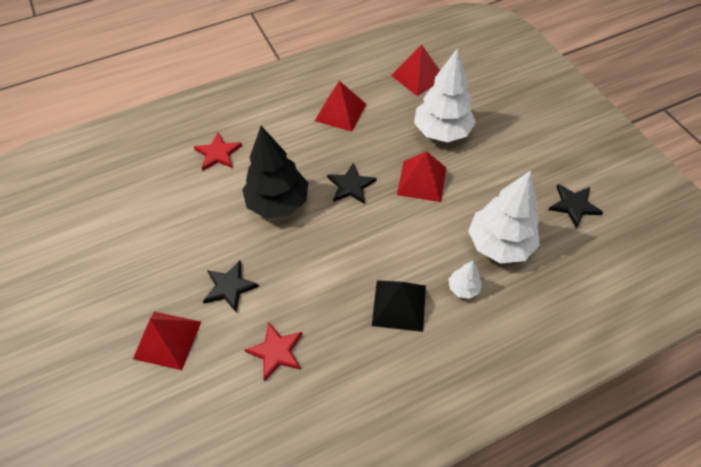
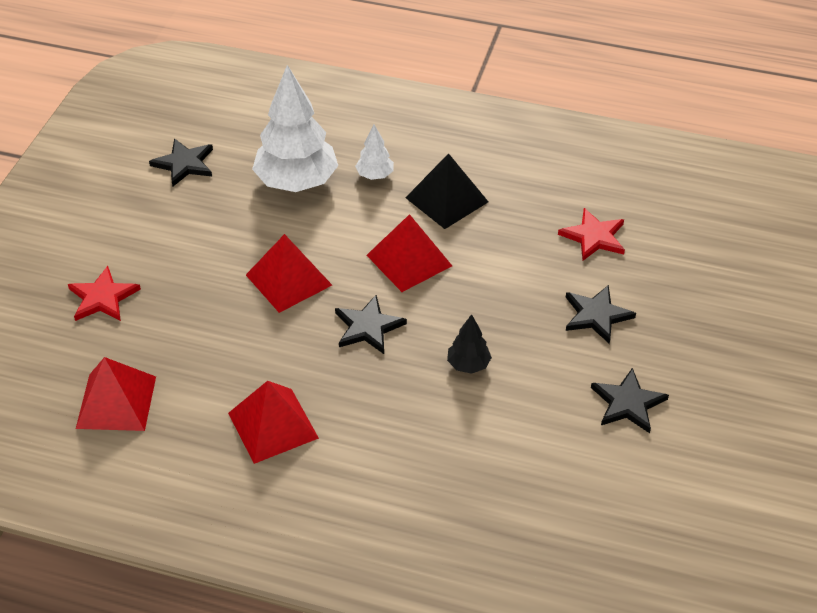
camera: 140 degrees left, 10 degrees down
red pyramid [133,312,201,370] -> red pyramid moved to [367,214,452,292]
red star [194,132,242,170] -> red star moved to [68,266,141,321]
black tree [242,126,308,218] -> black tree [447,314,492,374], size x0.46
white tree [414,48,476,142] -> none
none -> black star [591,368,669,433]

